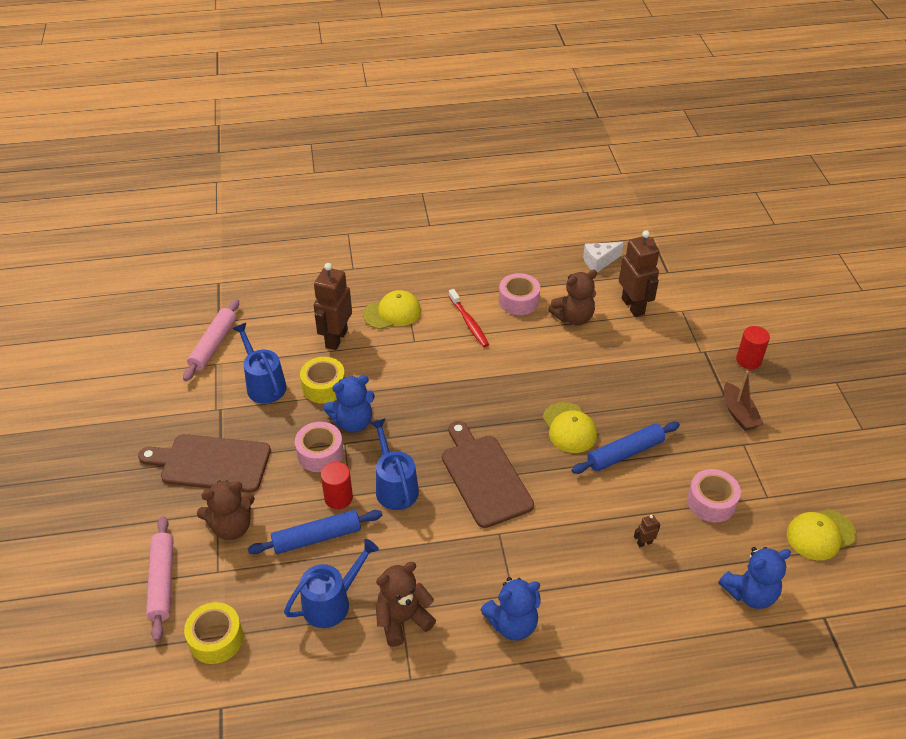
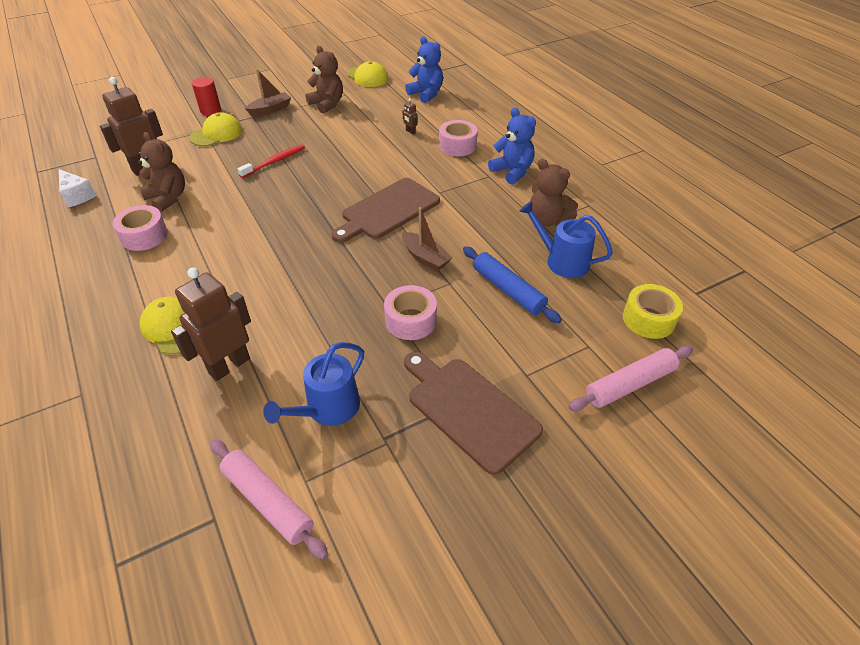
camera: 110 degrees left, 0 degrees up
brown cutting board [138,434,271,493] -> brown cutting board turned 150 degrees clockwise [404,352,543,475]
pink rolling pin [183,299,239,381] -> pink rolling pin turned 45 degrees clockwise [210,439,328,559]
brown teddy bear [197,480,255,540] -> brown teddy bear moved to [305,46,343,114]
yellow tape [300,357,345,404] -> none
brown robot [314,263,352,350] -> brown robot turned 135 degrees clockwise [171,267,251,381]
red cylinder [321,462,353,509] -> none
blue teddy bear [323,375,375,432] -> none
blue watering can [371,419,419,510] -> brown boat [402,207,452,271]
red toothbrush [449,289,489,347] -> red toothbrush moved to [237,144,305,178]
yellow cap [543,402,597,453] -> yellow cap moved to [189,112,242,146]
blue rolling pin [572,421,680,474] -> none
pink tape [687,469,741,523] -> pink tape moved to [439,120,478,156]

